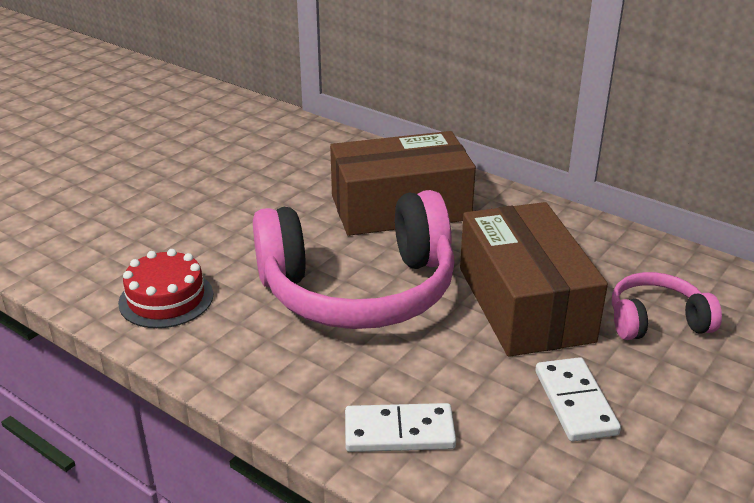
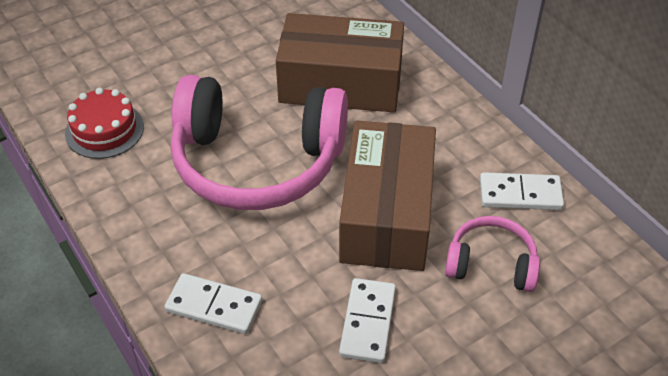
camera: 20 degrees right, 15 degrees up
none -> white domino [480,172,564,210]

